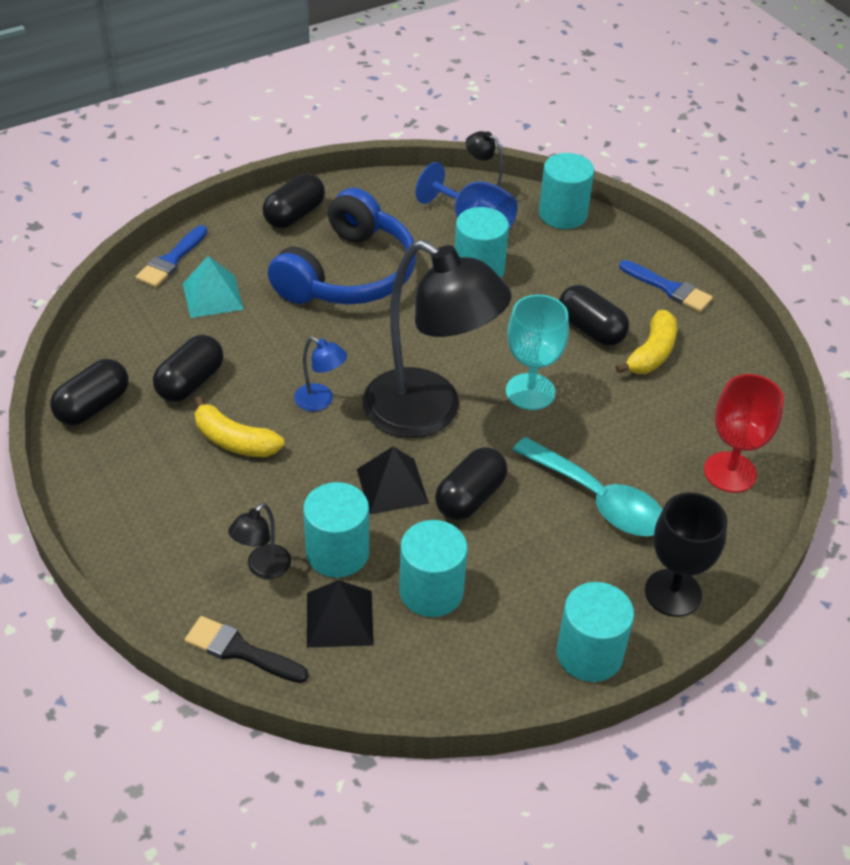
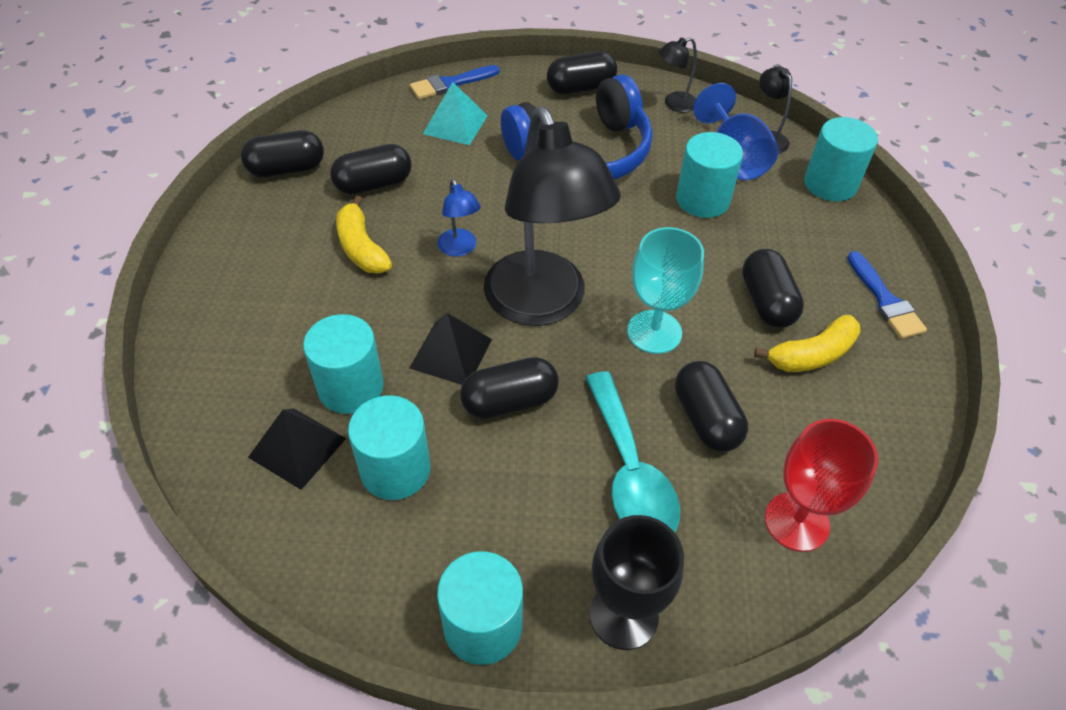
camera: 35 degrees right, 5 degrees up
black brush [185,616,308,683] -> none
black lamp [228,503,291,579] -> black lamp moved to [659,37,697,112]
none -> black capsule [675,361,748,452]

